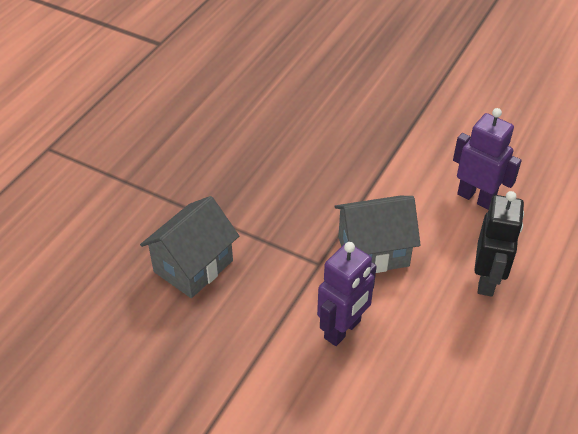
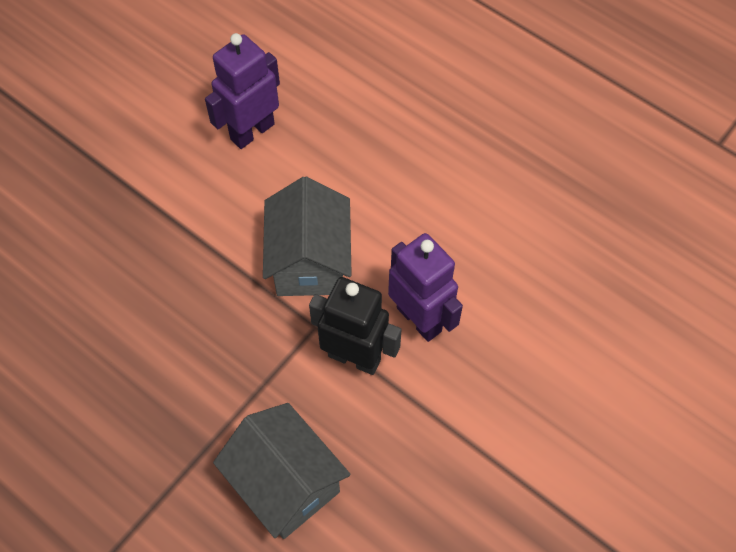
camera: 80 degrees left, 15 degrees up
black robot [474,191,524,297] -> black robot moved to [309,277,402,375]

